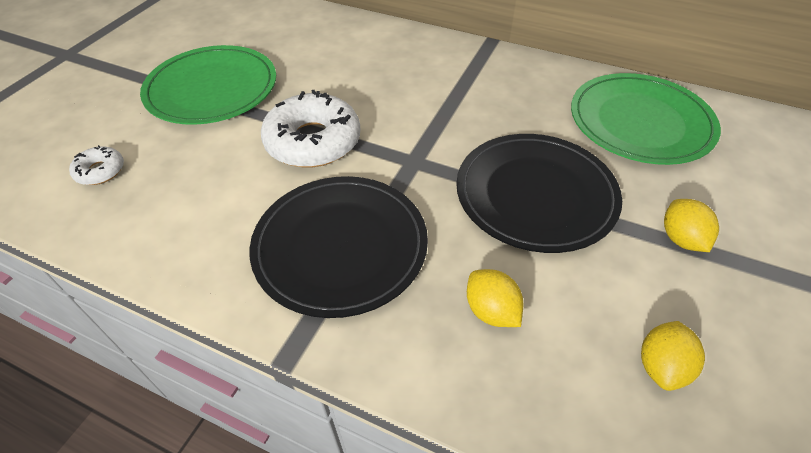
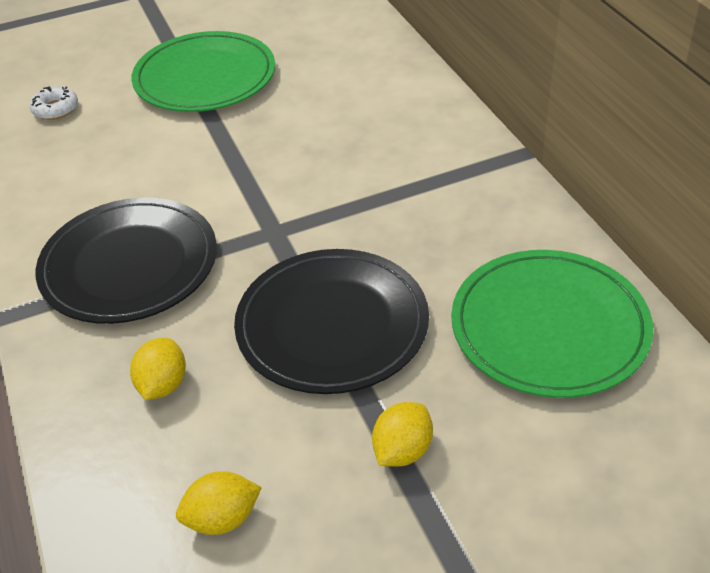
camera: 45 degrees right, 5 degrees down
white donut [261,90,360,167] -> none

